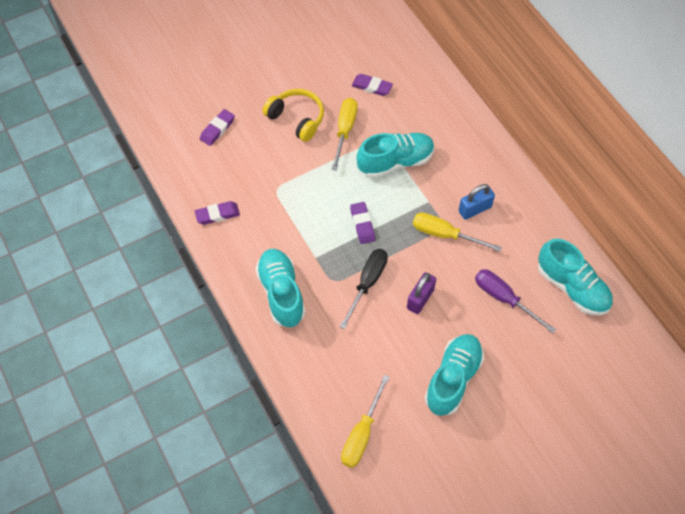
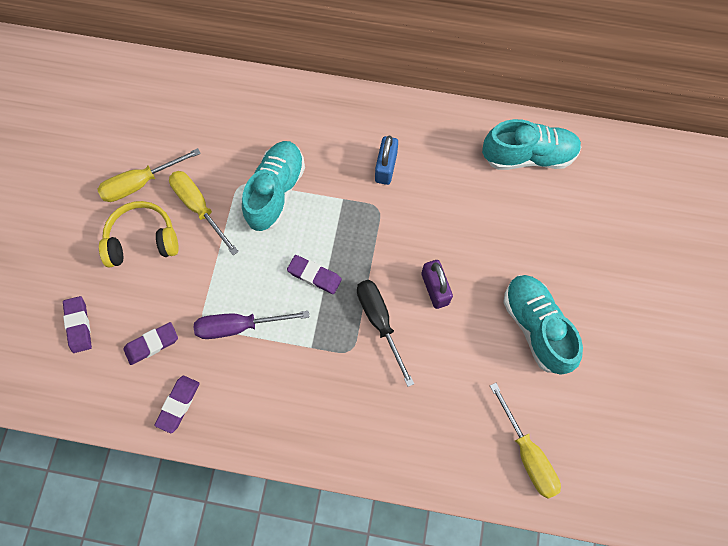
camera: 50 degrees left, 10 degrees up
turquoise shoe [255,249,305,327] -> none
purple eraser [352,74,393,96] -> purple eraser moved to [123,322,178,365]
yellow screwdriver [413,213,502,252] -> yellow screwdriver moved to [97,148,201,202]
purple screwdriver [475,269,556,334] -> purple screwdriver moved to [194,311,309,339]

